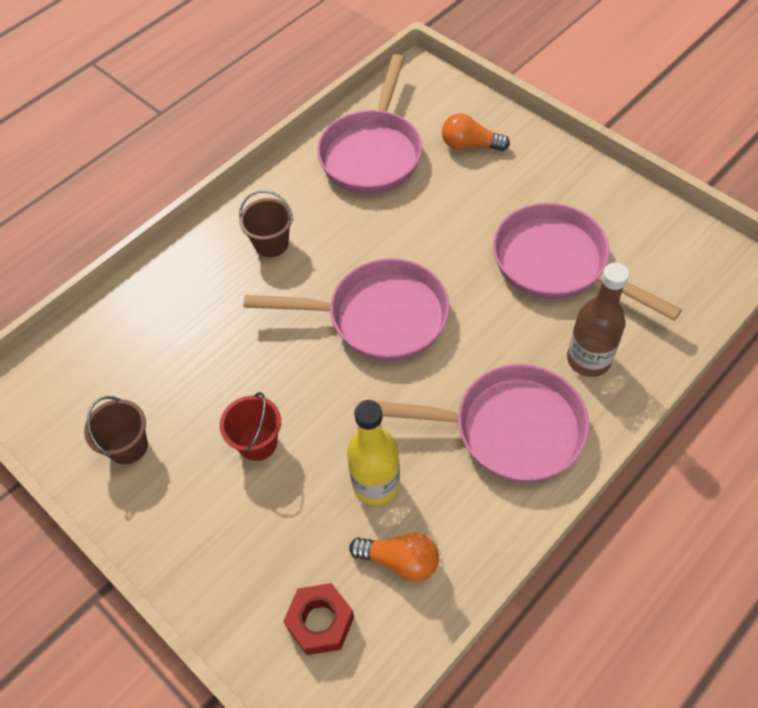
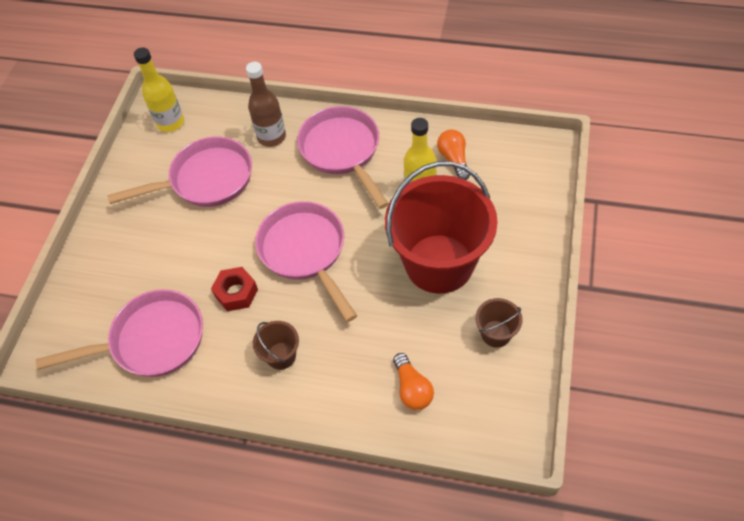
camera: 120 degrees left, 0 degrees up
red bucket [220,392,281,461] -> red bucket [385,161,498,294], size x2.43
red nut [283,583,354,655] -> red nut moved to [211,267,258,311]
orange light bulb [442,113,510,151] -> orange light bulb moved to [393,353,434,410]
pink pan [493,203,682,321] -> pink pan turned 120 degrees counterclockwise [107,137,252,207]
none -> yellow bottle [134,47,184,132]

